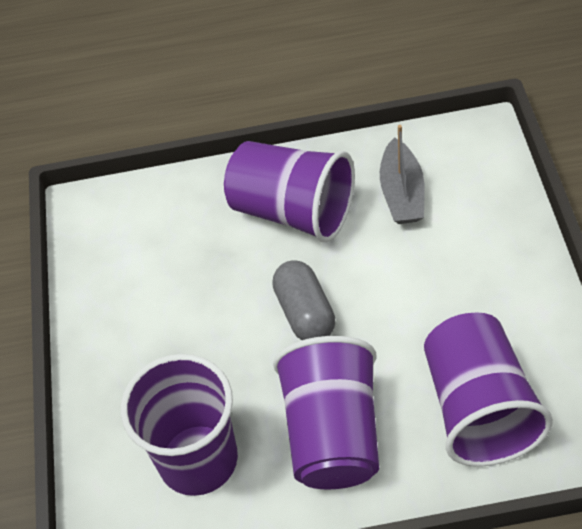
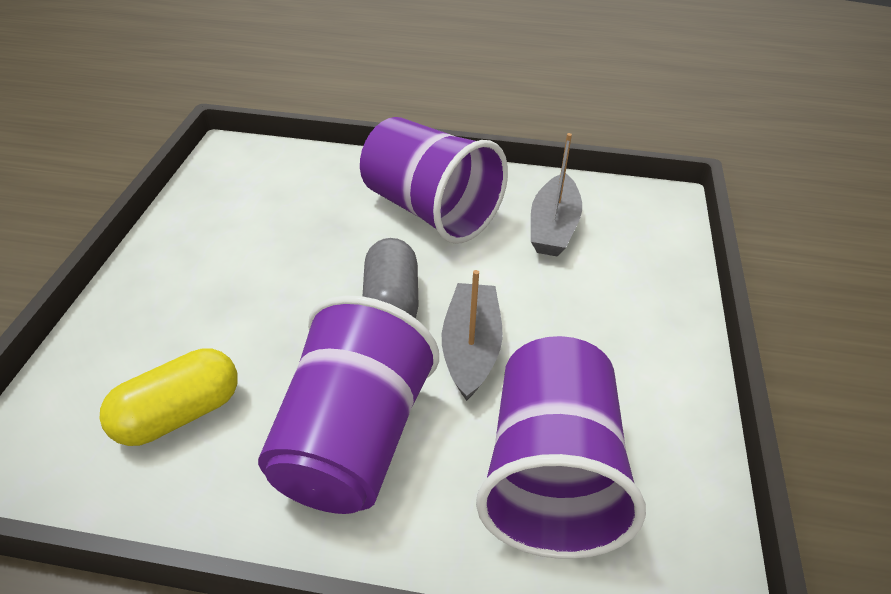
camera: 10 degrees right, 10 degrees down
purple cup [121,354,238,496] -> yellow capsule [99,348,238,446]
none -> grey boat [442,270,503,401]

